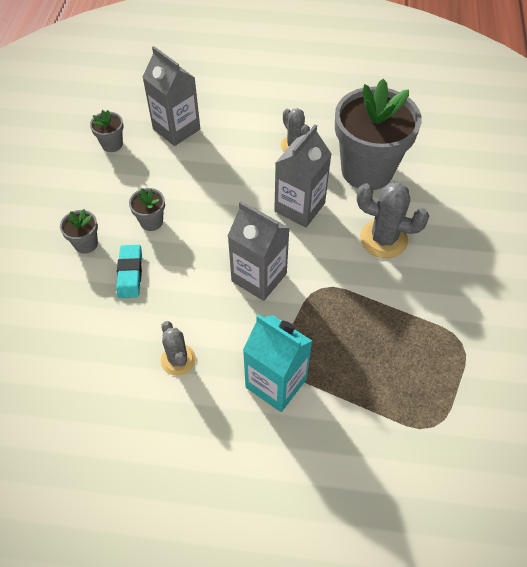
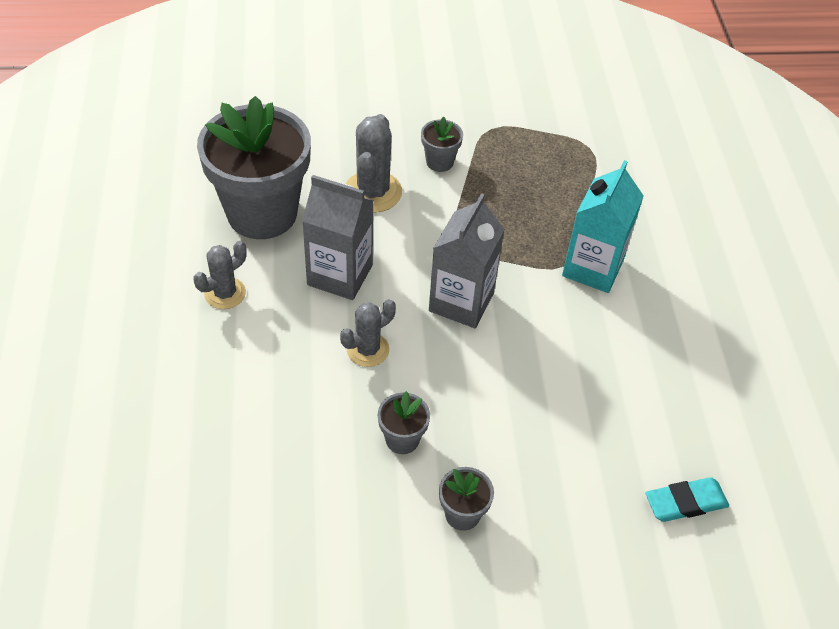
camera: 105 degrees left, 5 degrees down
grey flower pot [90,110,123,152] -> grey flower pot moved to [421,117,463,172]
turquoise eraser [116,245,142,298] -> turquoise eraser moved to [646,477,729,522]
grey carton [142,46,200,146] -> none
grey cactus [161,321,196,376] -> grey cactus moved to [340,299,396,367]

